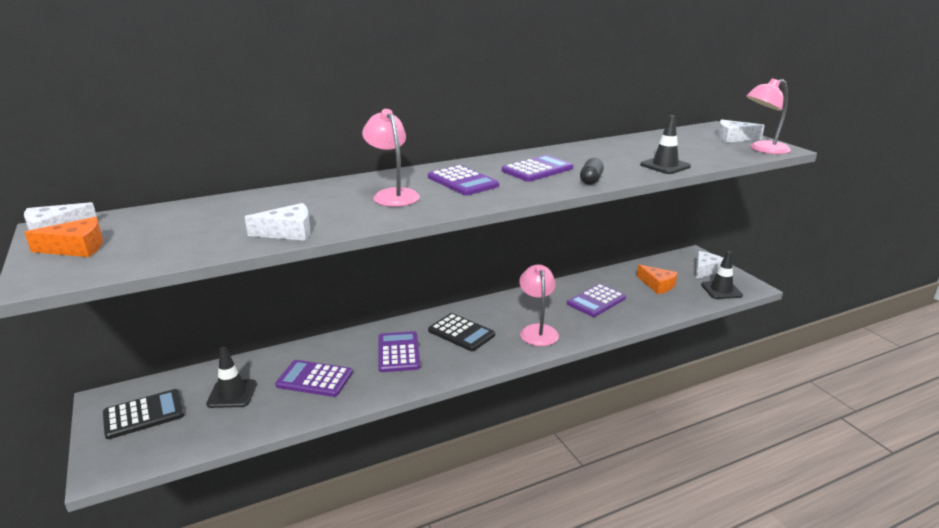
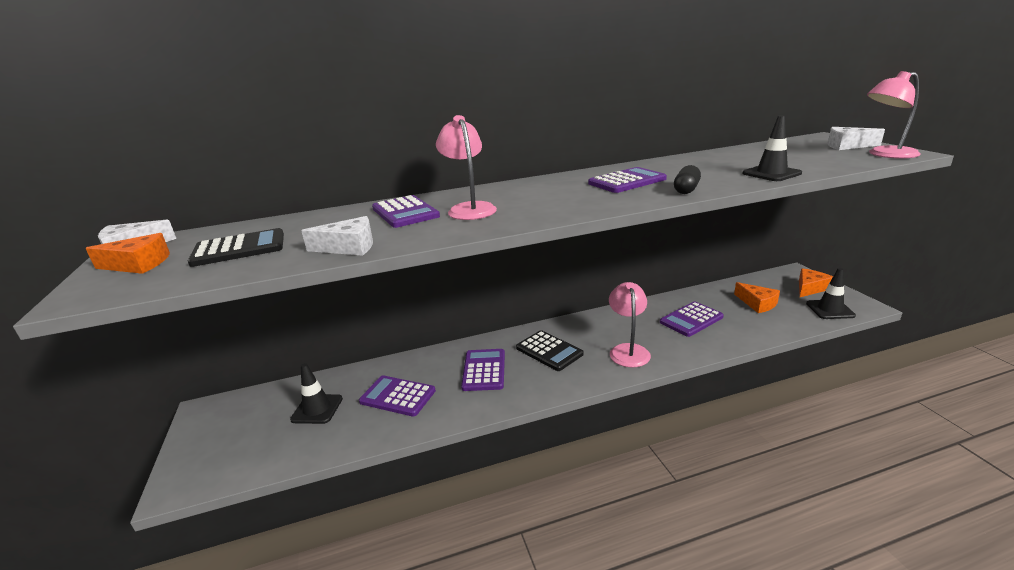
camera: 10 degrees right, 0 degrees up
black calculator [103,389,184,439] -> black calculator moved to [188,228,284,267]
purple calculator [428,165,499,196] -> purple calculator moved to [372,195,440,228]
white cheese [696,251,724,279] -> orange cheese [799,268,833,297]

